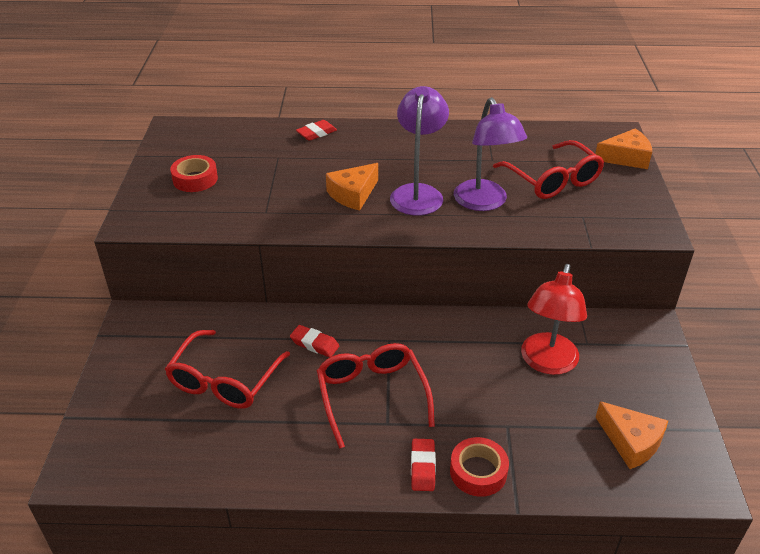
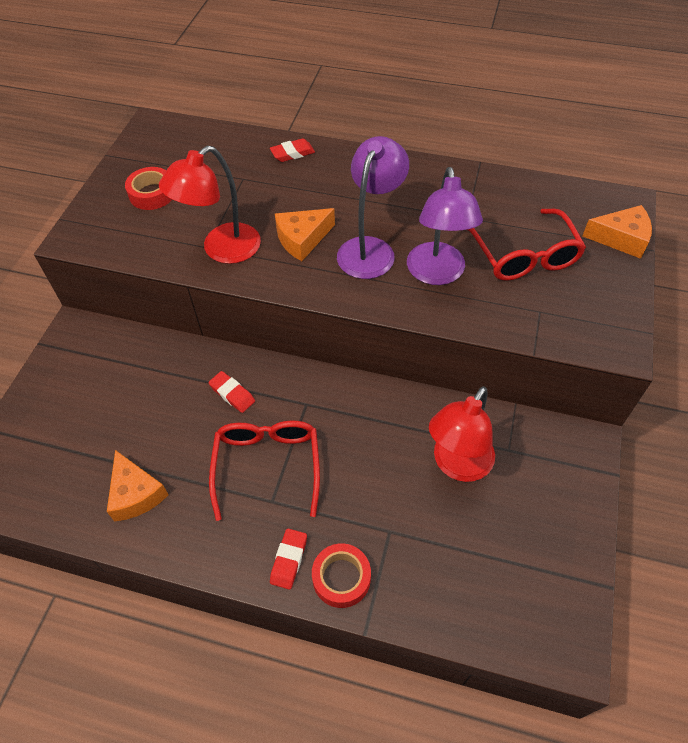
camera: 15 degrees right, 15 degrees up
red glasses [165,330,290,409] -> none
orange cheese [596,401,668,469] -> orange cheese moved to [107,450,169,521]
none -> red lamp [159,146,261,264]

